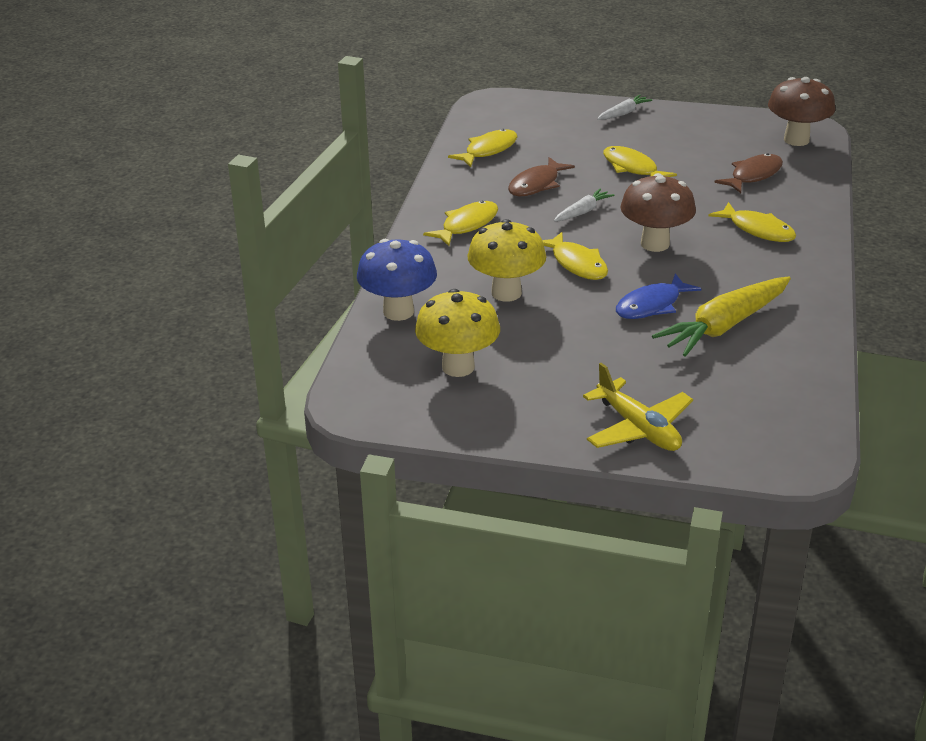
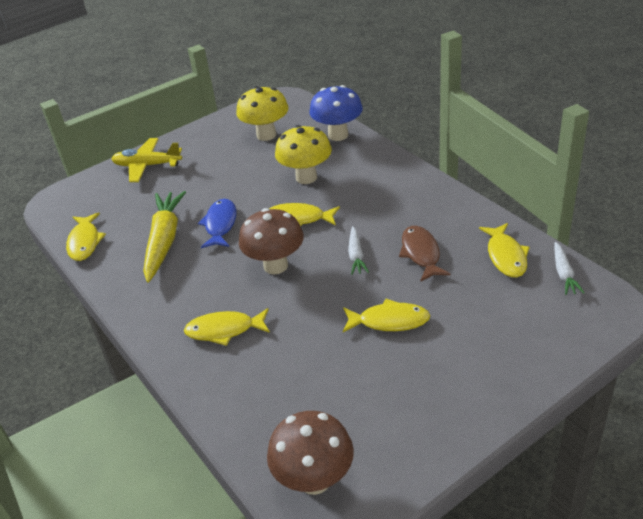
camera: 135 degrees right, 5 degrees up
yellow fish [423,201,498,246] -> yellow fish moved to [66,212,106,261]
white carrot [597,95,652,120] -> white carrot moved to [554,242,585,295]
brown fish [714,153,783,193] -> none

